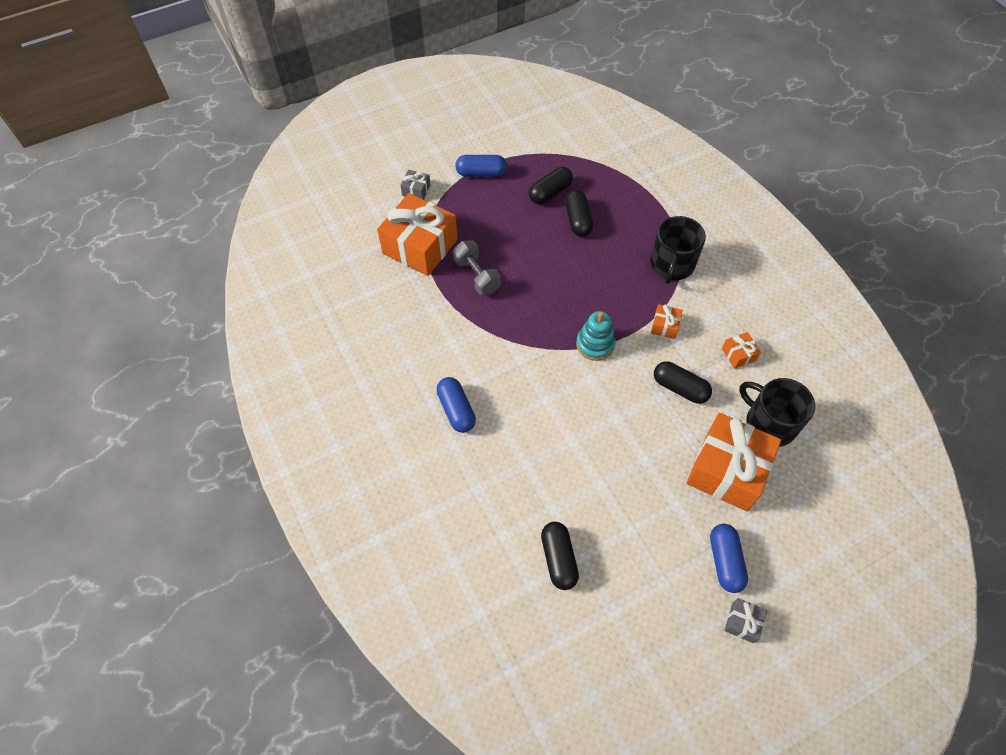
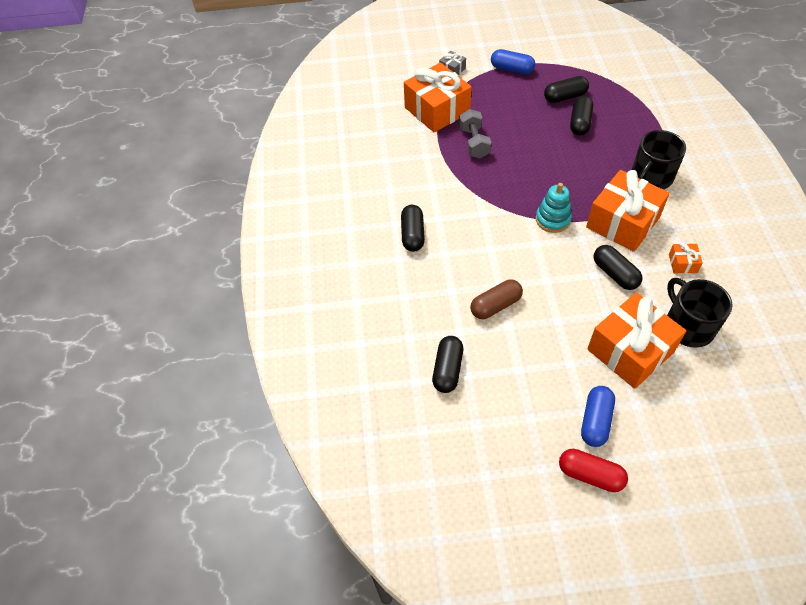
camera: 25 degrees right, 5 degrees down
blue capsule [436,377,476,433] -> black capsule [401,205,425,252]
orange gift [651,304,682,339] -> orange gift [586,170,670,252], size x2.35
grey gift [724,598,767,643] -> red capsule [559,449,628,492]
none -> brown capsule [470,280,523,319]

